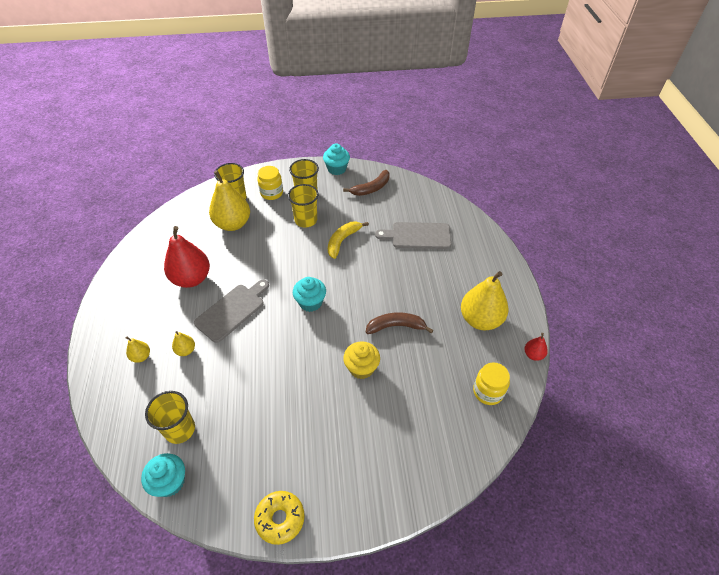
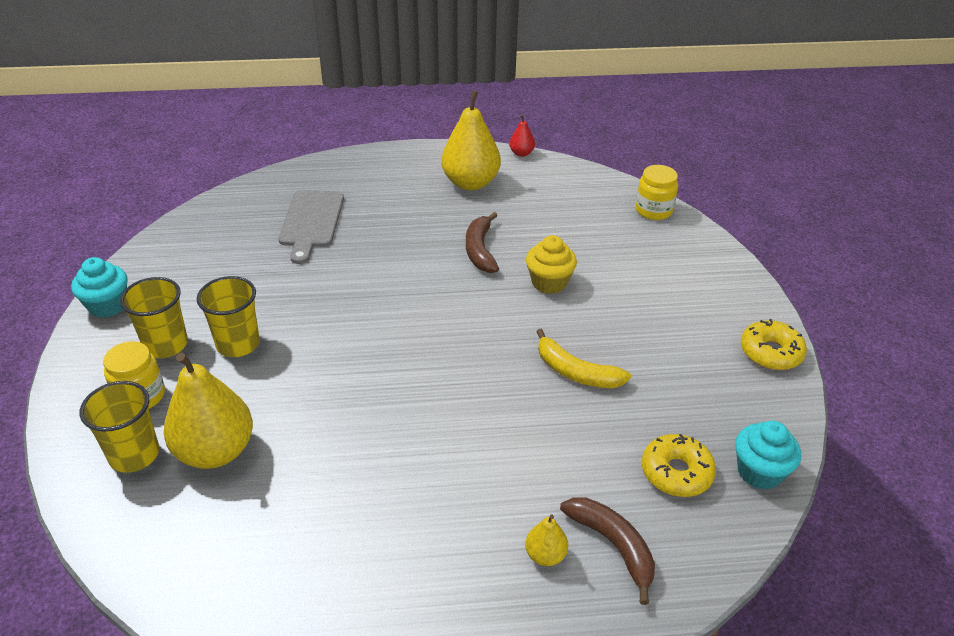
camera: 90 degrees left, 10 degrees down
yellow cup [145,391,195,444] -> yellow donut [642,434,716,497]
red pear [164,226,210,288] -> none
yellow pear [172,331,195,356] -> none
grey cutting board [194,280,269,343] -> none
turquoise cupcake [293,277,326,312] -> none
yellow banana [328,221,369,259] -> yellow banana moved to [536,329,631,388]
brown banana [343,170,389,196] -> brown banana moved to [560,497,655,605]
yellow jar [473,362,510,405] -> yellow jar moved to [636,165,678,220]

